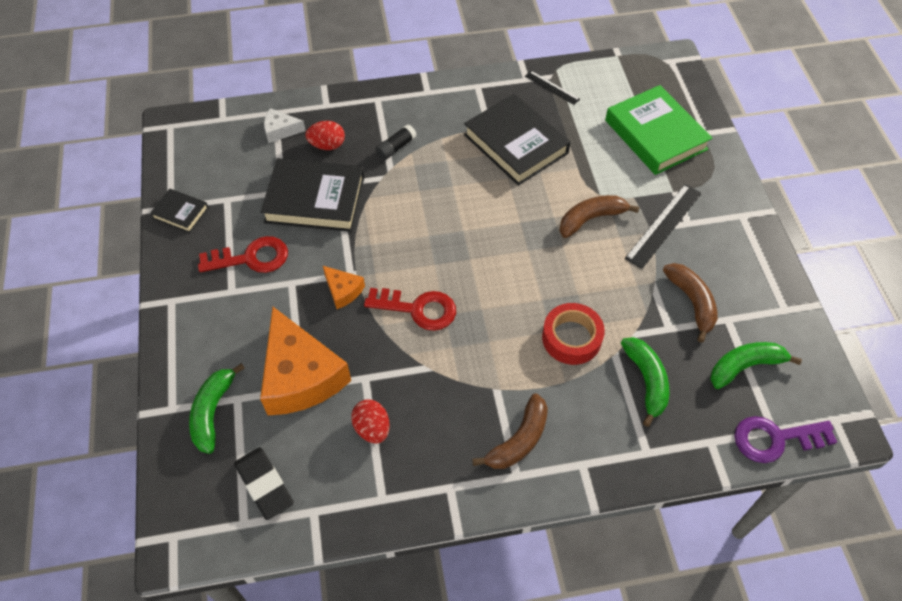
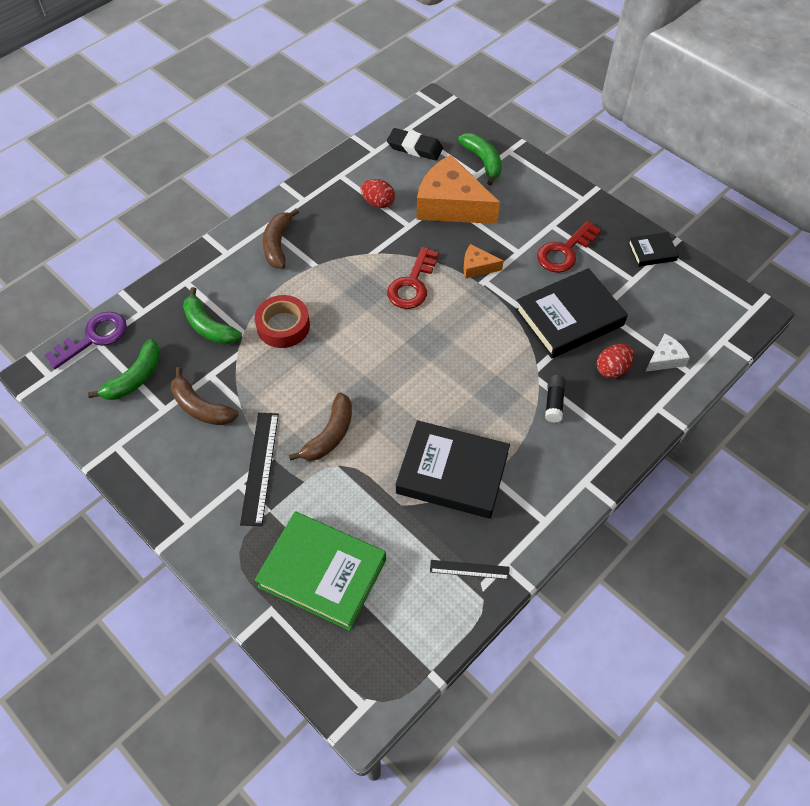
camera: 145 degrees right, 0 degrees up
red key [364,288,456,331] -> red key turned 45 degrees counterclockwise [387,247,439,309]

